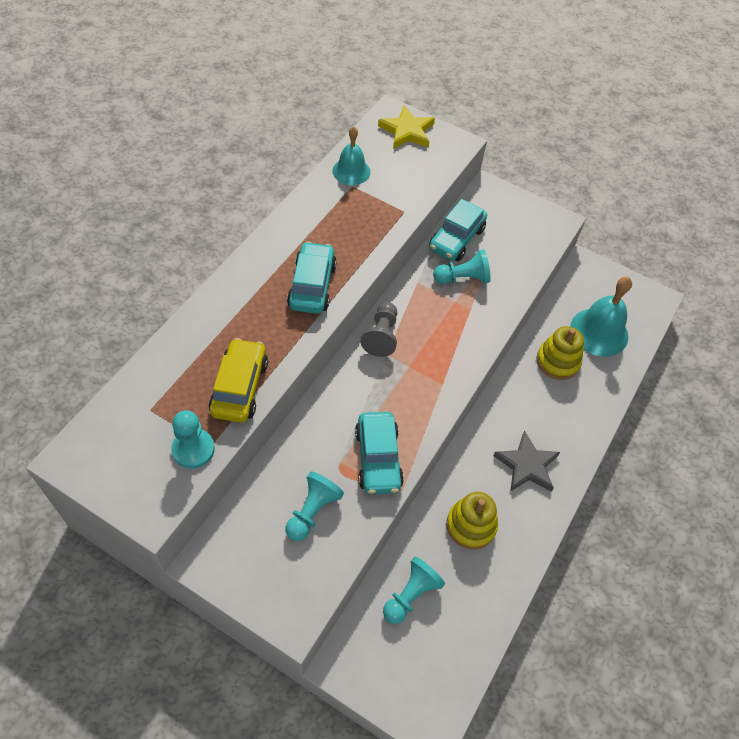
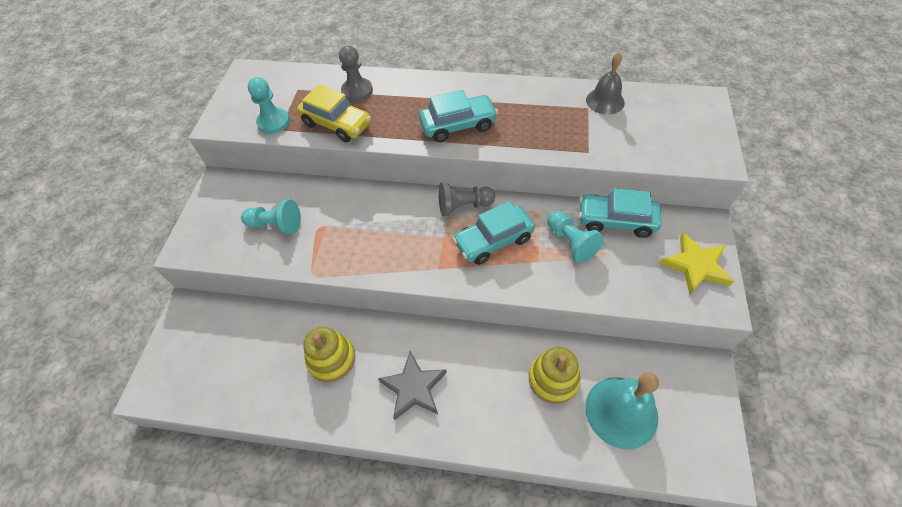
camera: 75 degrees right, 0 degrees up
yellow car [209,338,268,423] -> yellow car turned 45 degrees clockwise [297,84,371,142]
turquoise bell [332,126,370,185] -> grey bell [586,52,625,114]
turquoise car [355,412,404,494] -> turquoise car moved to [453,201,535,265]
yellow star [378,105,435,149] -> yellow star moved to [660,232,734,294]
turquoise pawn [383,556,445,624] -> none
none -> grey pawn [339,46,373,102]

